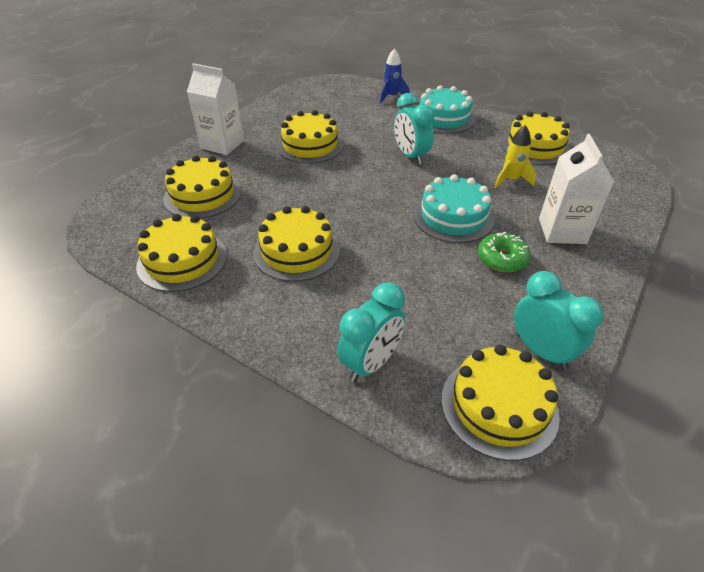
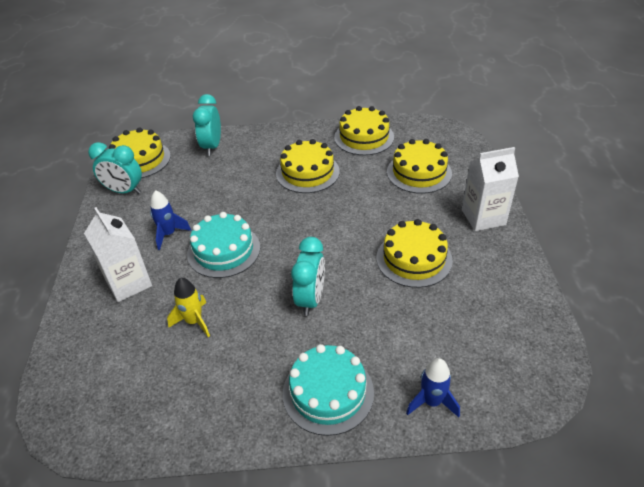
camera: 145 degrees right, 0 degrees up
turquoise clock [394,93,434,165] -> turquoise clock turned 75 degrees clockwise [291,237,325,316]
green donut [478,232,531,272] -> blue rocket [150,190,191,250]
yellow cake [501,111,570,165] -> none

